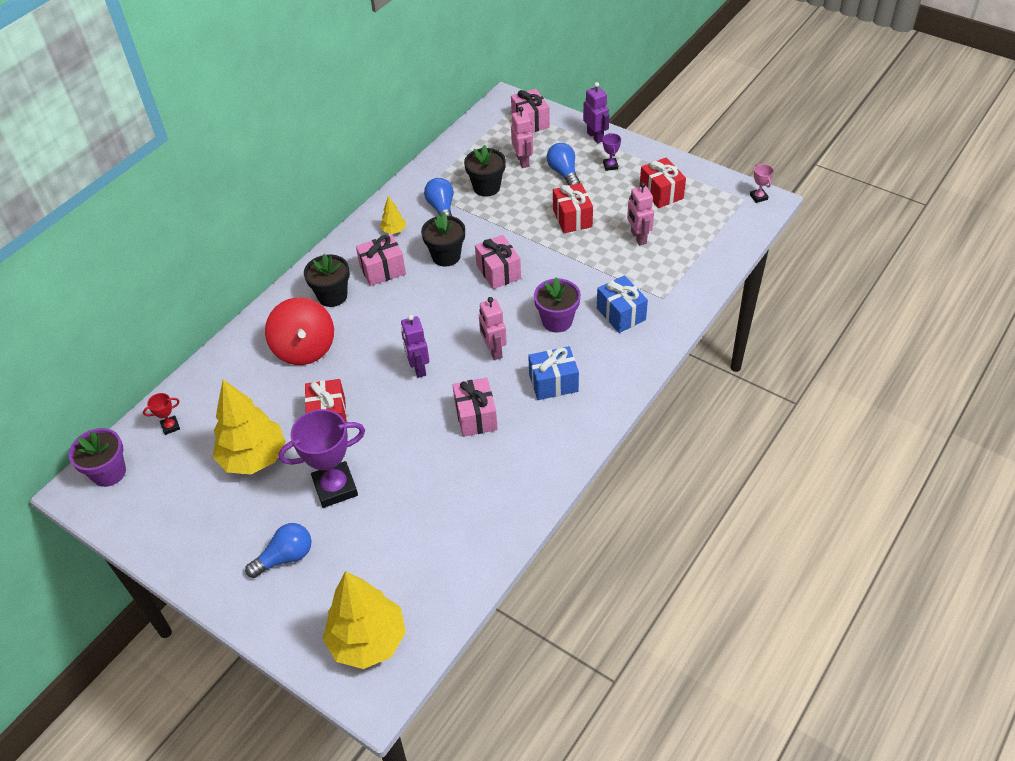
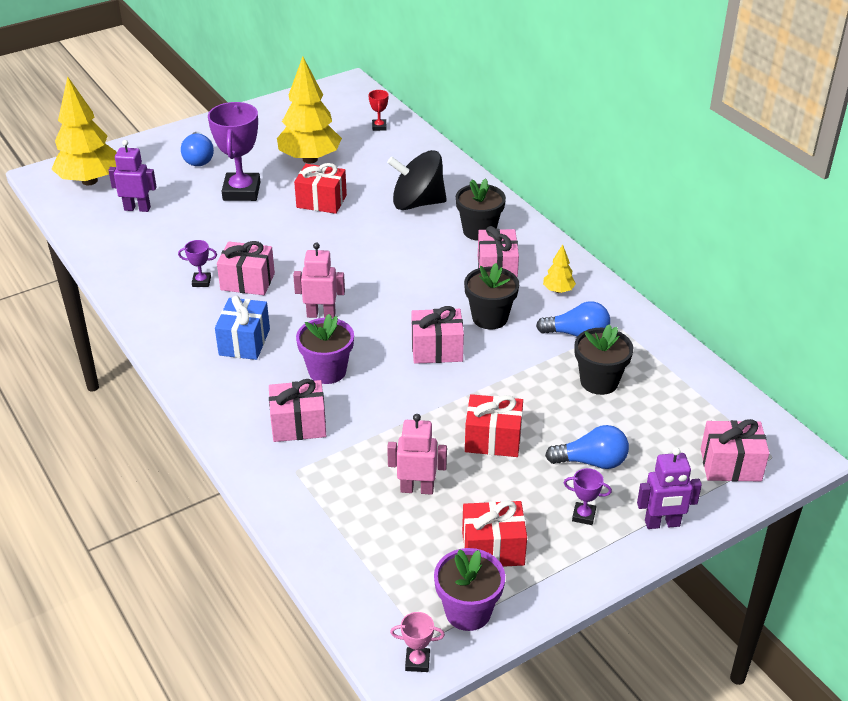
camera: 110 degrees right, 10 degrees down
purple flower pot [69,428,126,487] -> purple flower pot moved to [434,548,505,631]
red spinning top [265,297,334,365] -> black spinning top [387,150,447,210]
purple robot [401,315,429,378] -> purple robot moved to [108,140,157,212]
pink robot [511,107,533,168] -> none
blue gift [597,275,648,333] -> pink gift [269,379,326,442]
none -> purple trophy [178,240,217,287]

